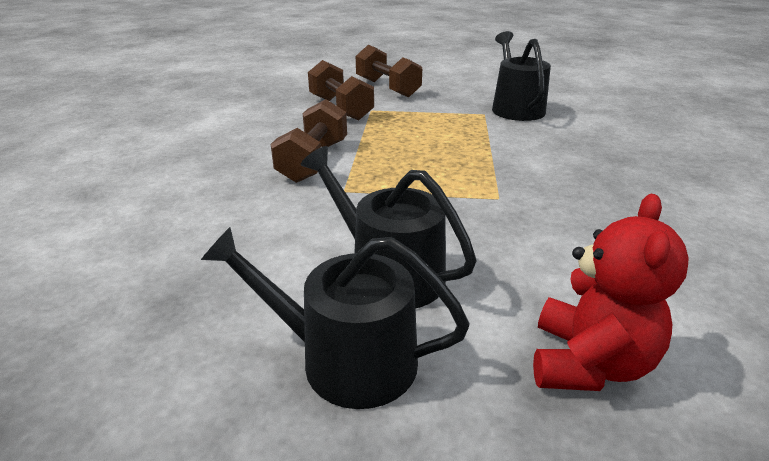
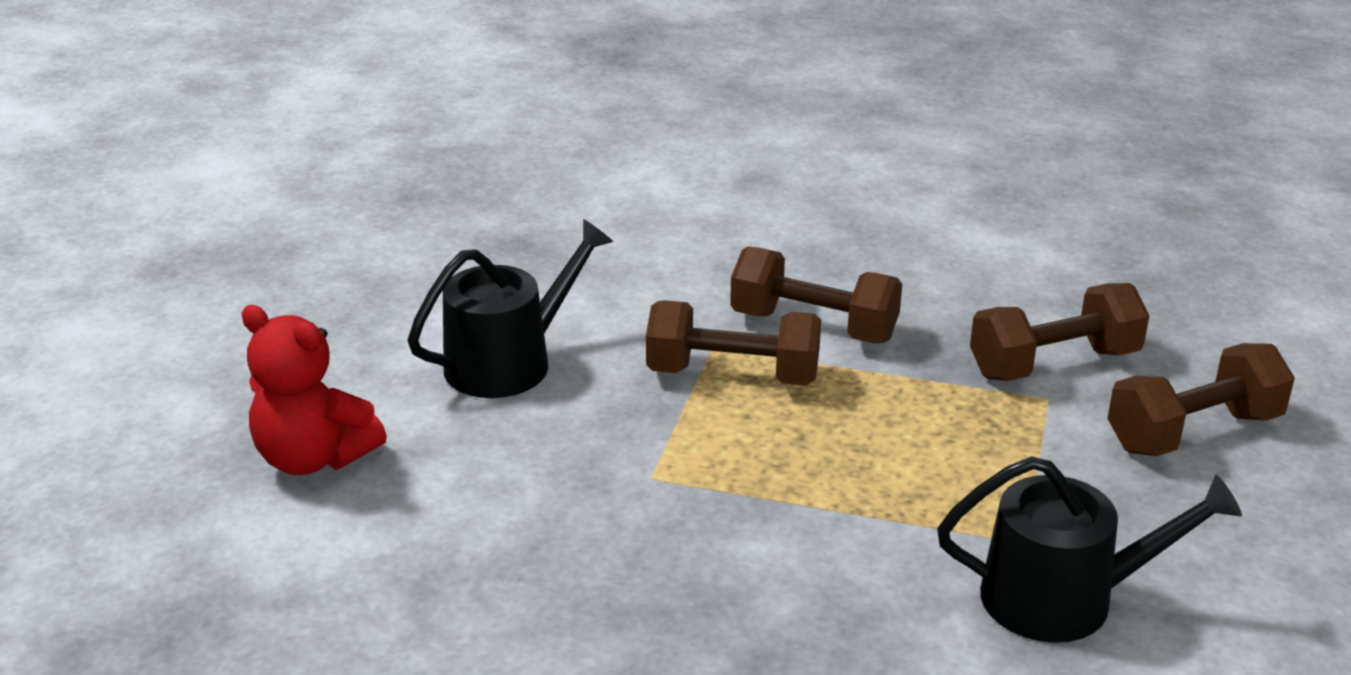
camera: 100 degrees right, 0 degrees up
black watering can [201,227,470,409] -> none
none -> brown dumbbell [646,300,821,386]

